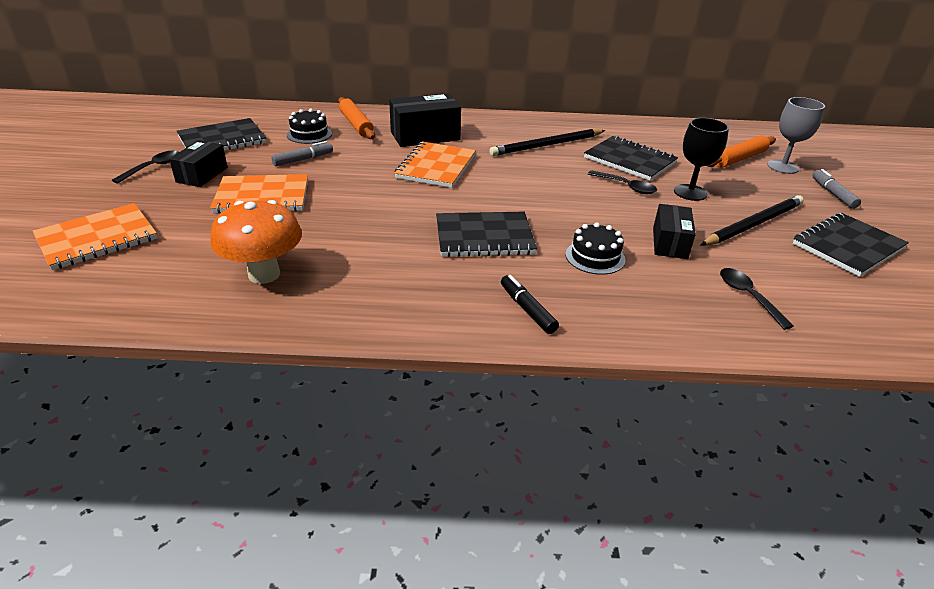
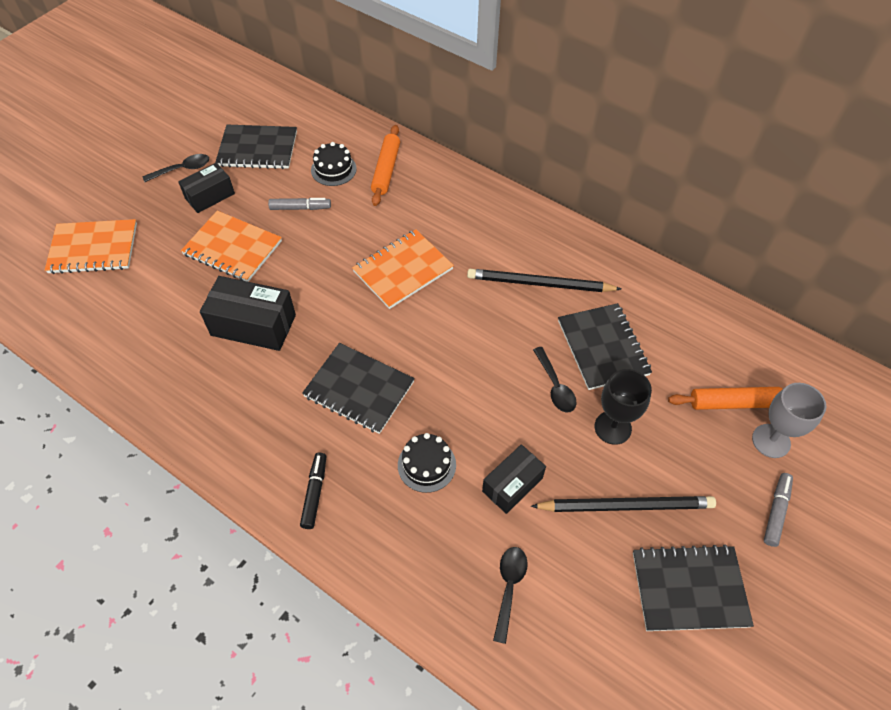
camera: 35 degrees right, 20 degrees up
orange mushroom [210,200,302,284] -> none
black box [389,93,461,147] -> black box moved to [200,276,296,351]

